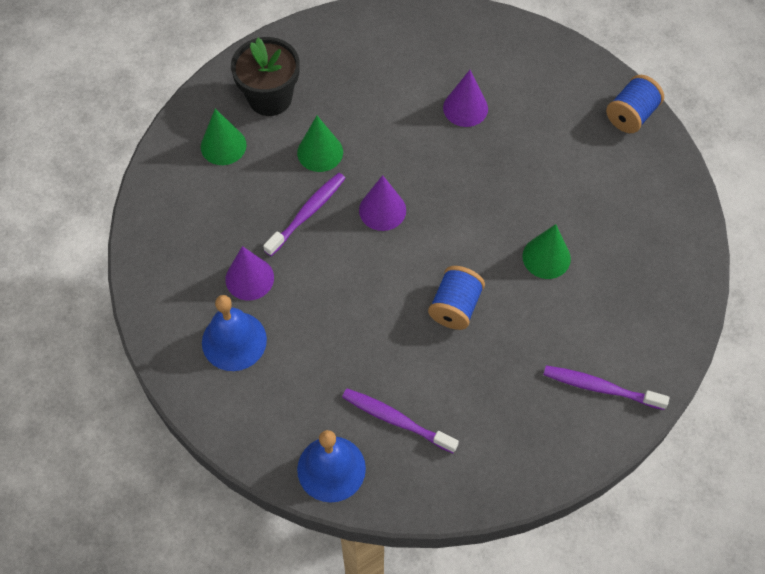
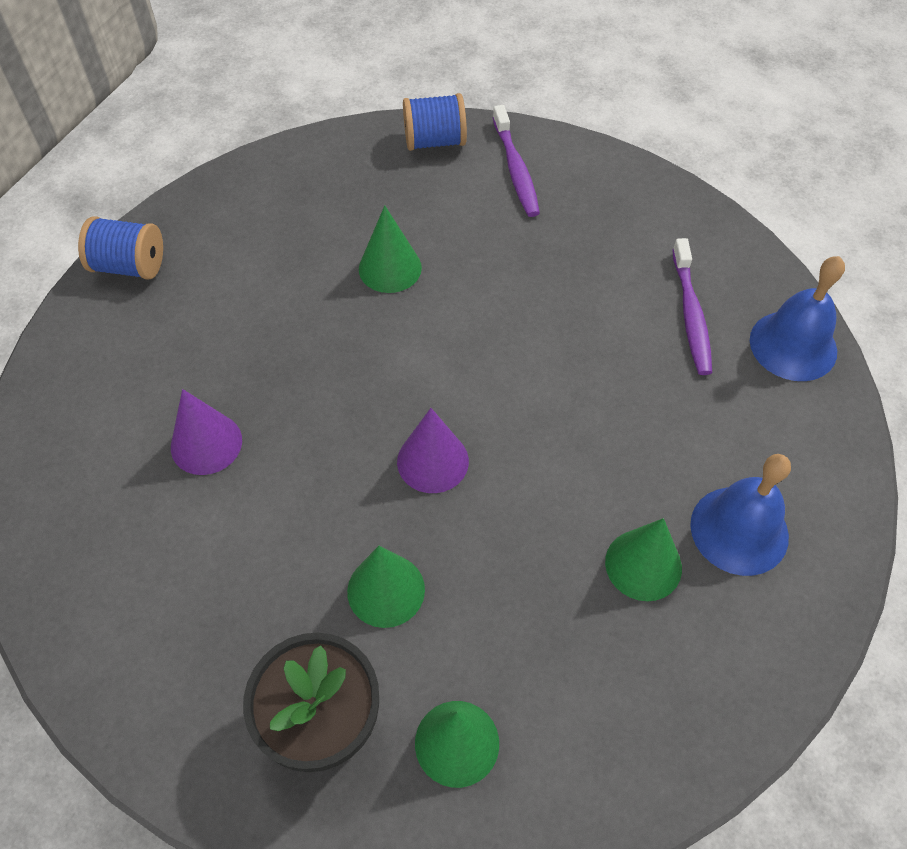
camera: 120 degrees left, 5 degrees down
purple cone [225,246,274,301] -> green cone [605,518,682,601]
purple toothbrush [263,173,346,256] -> none
blue spool [428,266,485,330] -> blue spool moved to [403,93,467,151]

